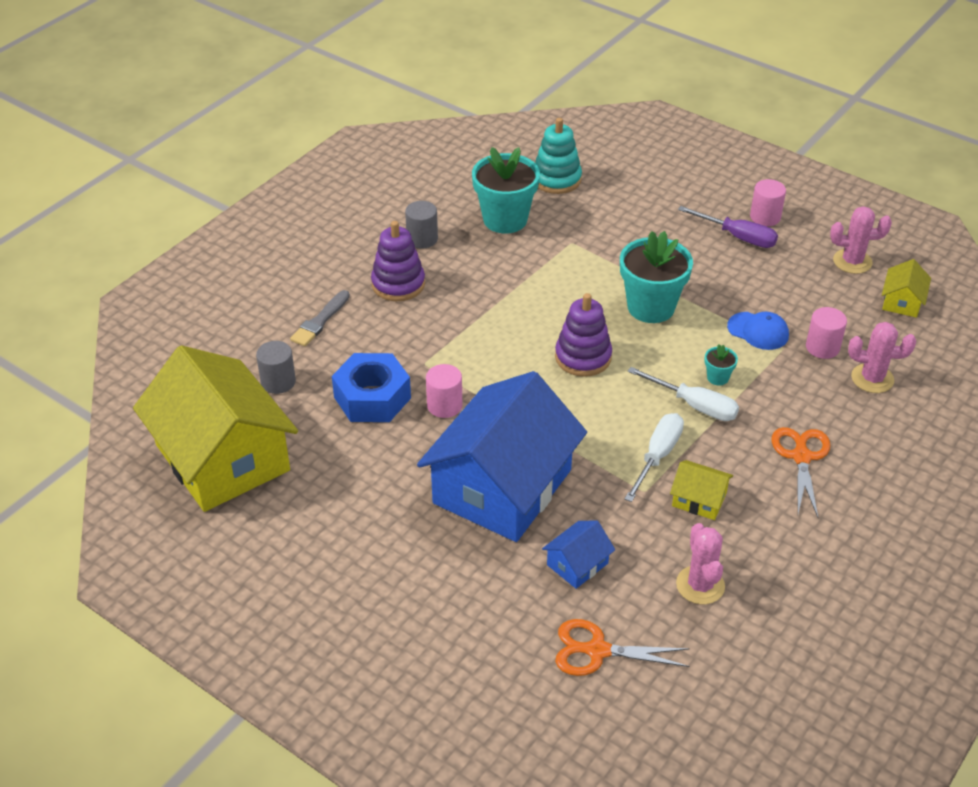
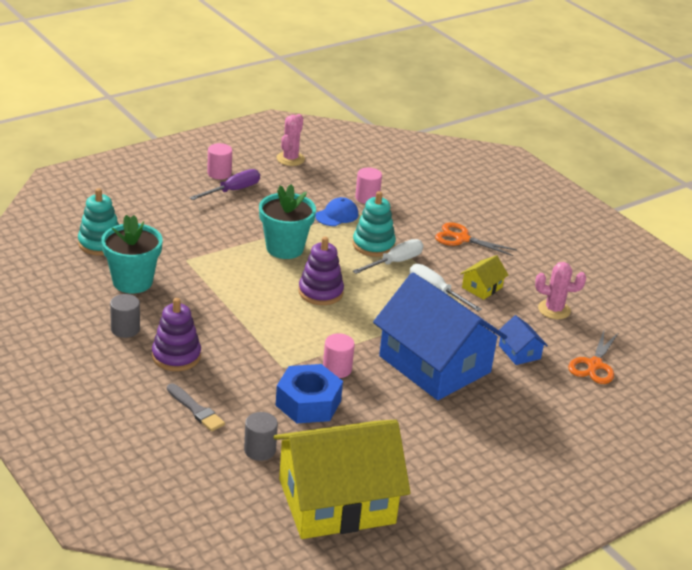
camera: 75 degrees left, 10 degrees down
turquoise flower pot [705,345,738,386] -> turquoise stacking toy [353,191,396,257]
pink cactus [848,322,916,393] -> none
yellow house [882,259,931,318] -> none

